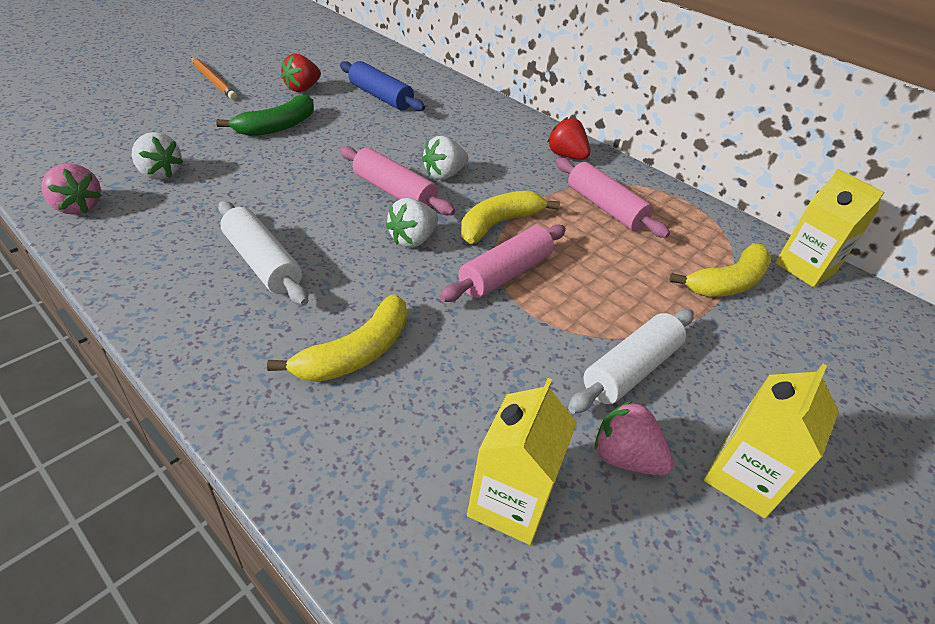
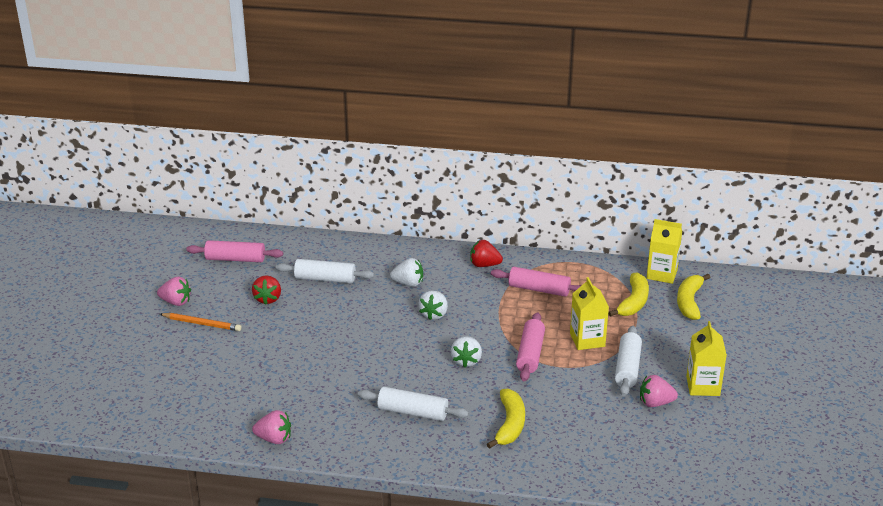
camera: 30 degrees left, 10 degrees down
white strawberry [132,132,183,180] -> white strawberry moved to [390,258,423,287]
green banana [216,95,314,136] -> none
blue rolling pin [340,61,425,111] -> white rolling pin [276,259,374,283]
pink rolling pin [340,146,455,215] -> pink rolling pin moved to [186,240,283,262]
yellow banana [461,190,560,244] -> yellow banana moved to [677,274,711,320]
yellow carton [467,378,577,545] -> yellow carton moved to [570,277,609,350]
none -> pink strawberry [157,277,191,306]

